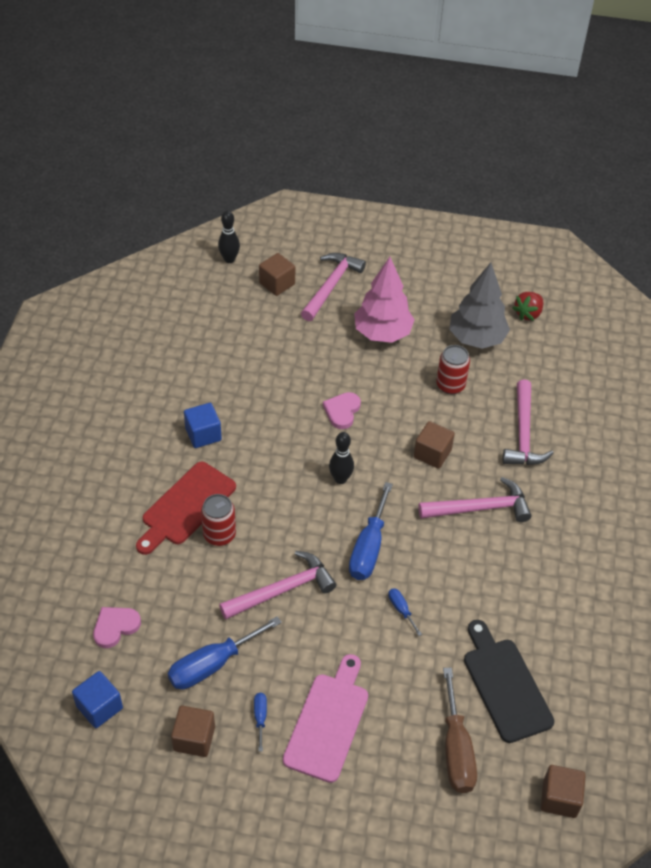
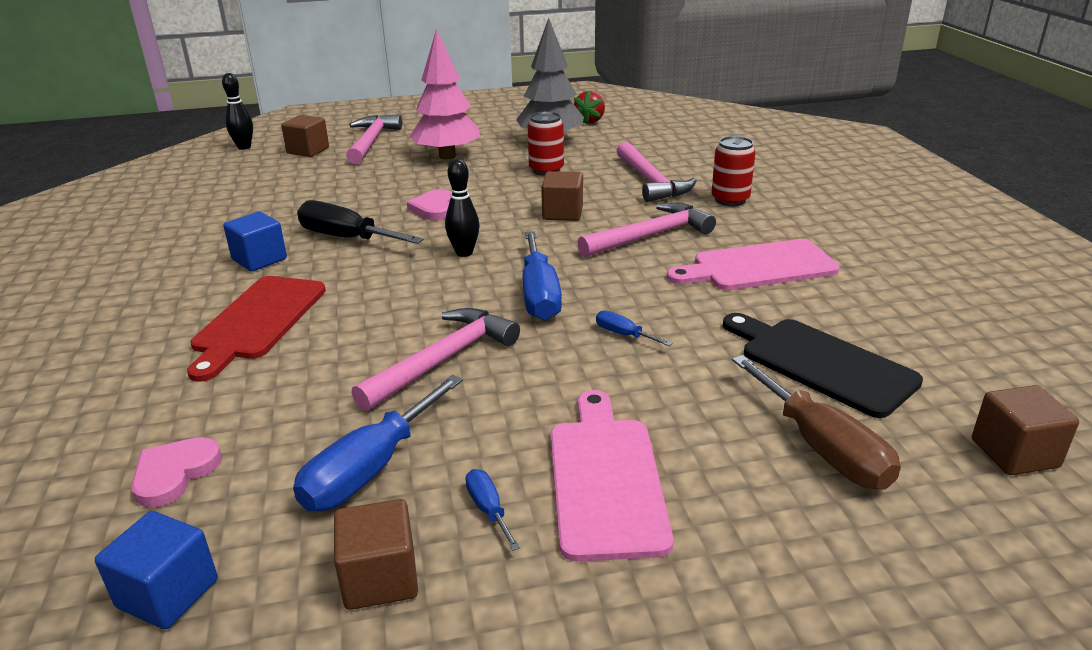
camera: 20 degrees left, 20 degrees down
red can [201,494,236,546] -> red can moved to [711,136,756,206]
none -> black screwdriver [297,200,424,244]
none -> pink cutting board [667,239,840,290]

